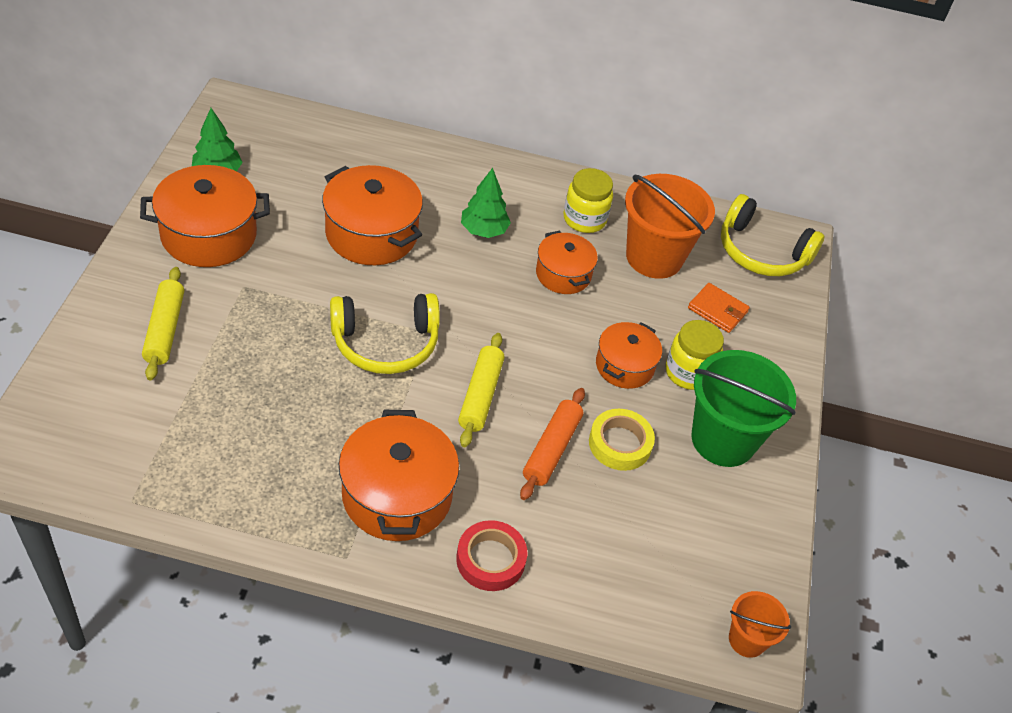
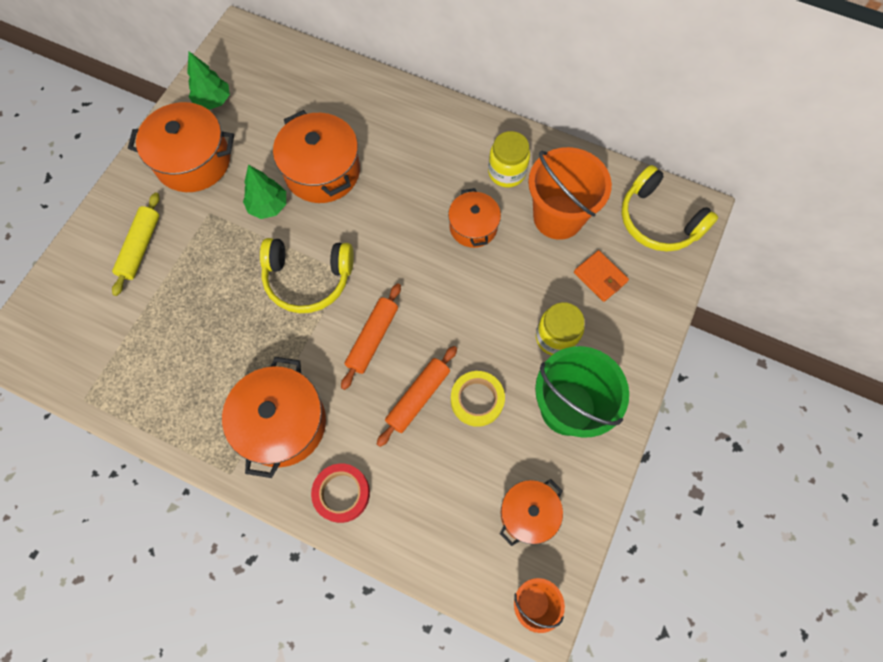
camera: 20 degrees right, 20 degrees up
yellow rolling pin [458,333,505,447] -> orange rolling pin [341,283,401,390]
green tree [461,168,511,238] -> green tree moved to [243,165,286,219]
orange pot [596,322,662,389] -> orange pot moved to [500,479,563,546]

